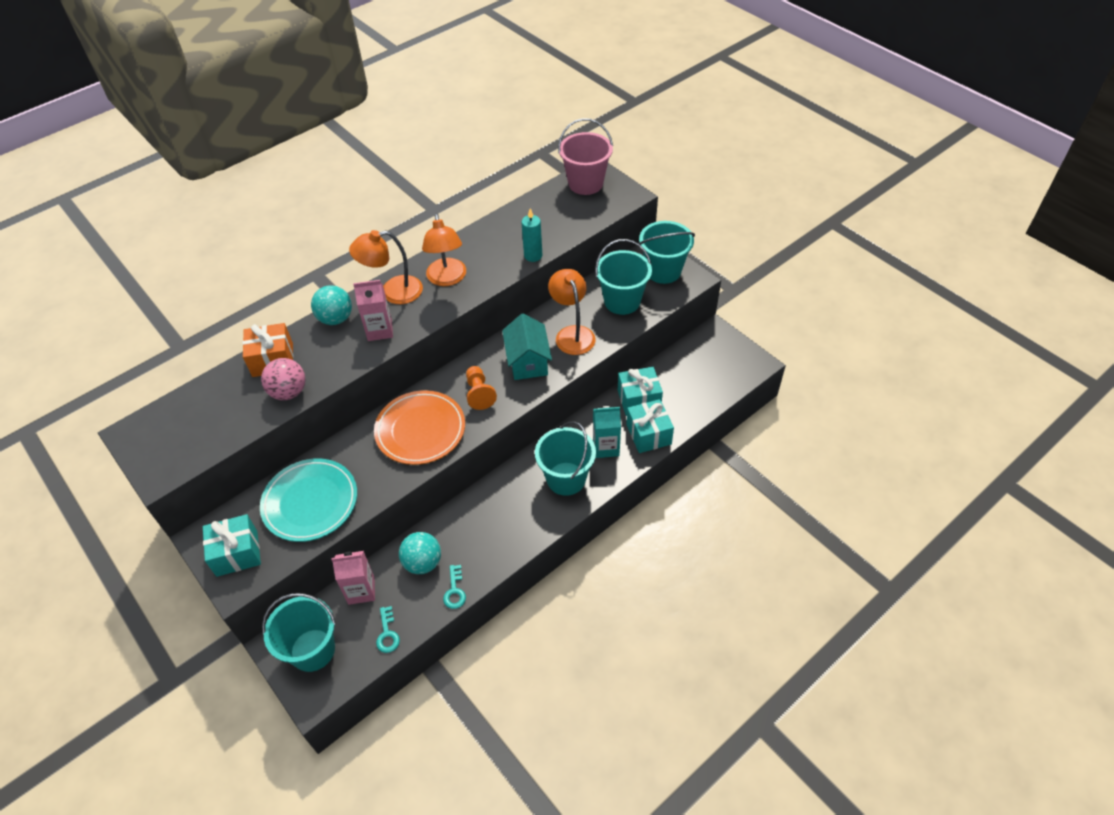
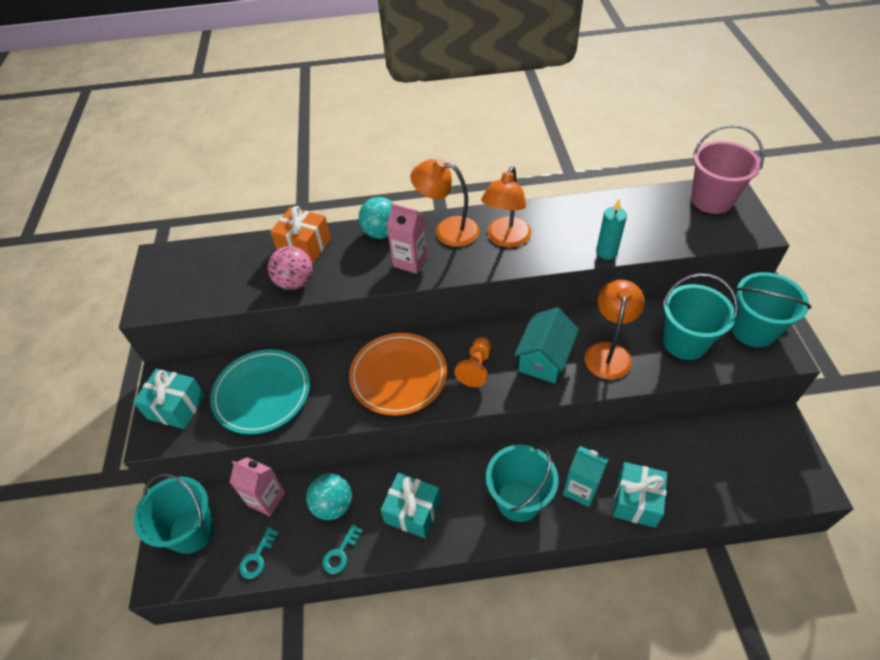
camera: 35 degrees right, 0 degrees up
turquoise gift [618,367,663,416] -> turquoise gift moved to [380,473,441,538]

